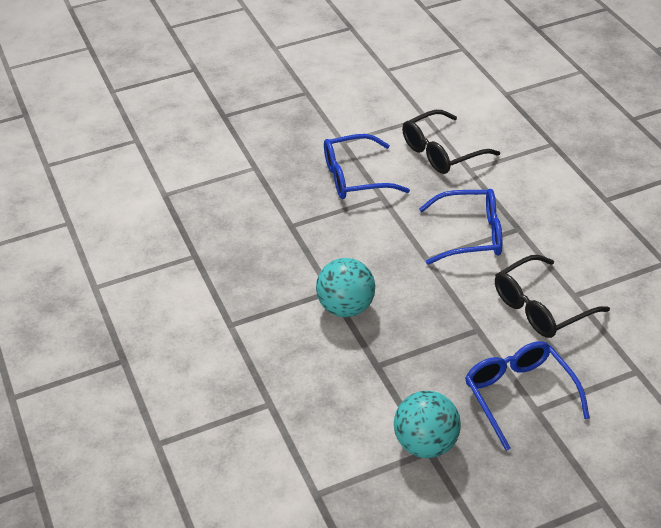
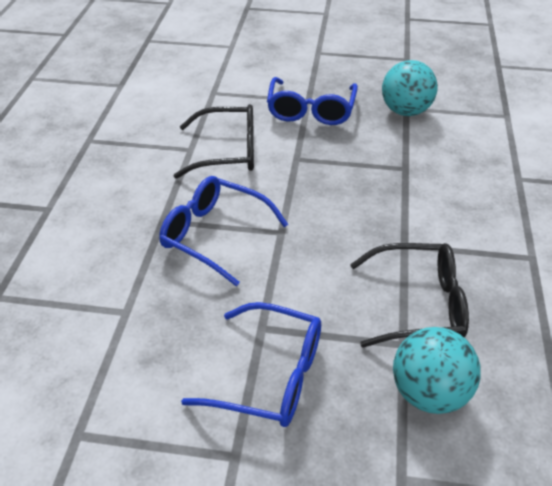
camera: 150 degrees left, 0 degrees up
turquoise ball [316,258,375,317] -> turquoise ball moved to [393,327,481,414]
black glasses [402,110,500,174] -> black glasses moved to [350,243,469,348]

